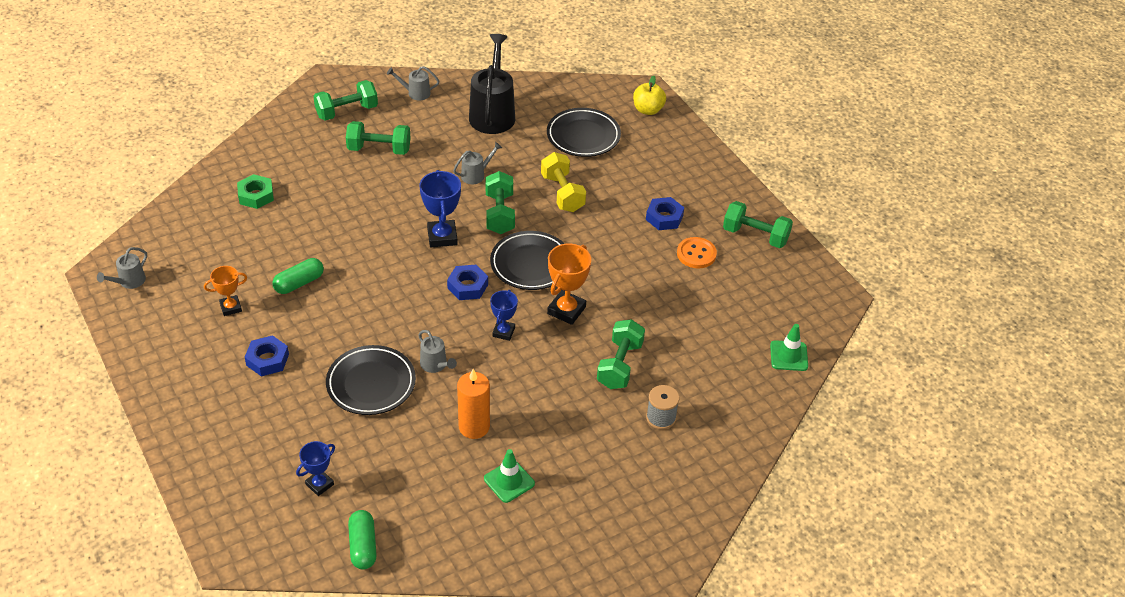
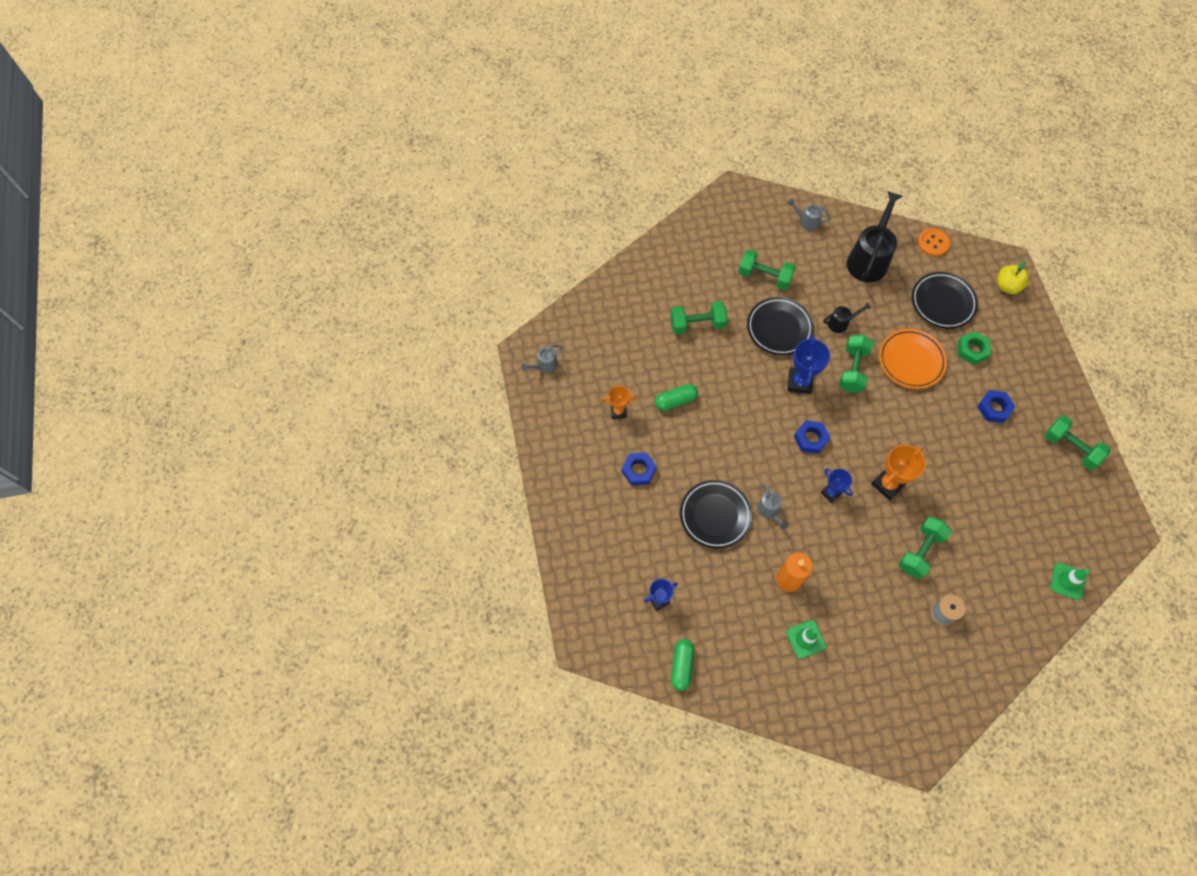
camera: 20 degrees right, 20 degrees up
green nut [237,174,274,209] -> green nut moved to [958,331,991,365]
green dumbbell [313,80,378,120] -> green dumbbell moved to [671,301,728,334]
grey watering can [453,142,502,184] -> black watering can [823,303,871,333]
black plate [490,231,565,290] -> black plate moved to [747,297,814,356]
blue trophy [490,290,518,341] -> blue trophy turned 75 degrees counterclockwise [821,469,853,503]
yellow dumbbell [541,152,586,212] -> orange plate [879,329,947,389]
orange button [677,237,717,269] -> orange button moved to [918,228,950,257]

